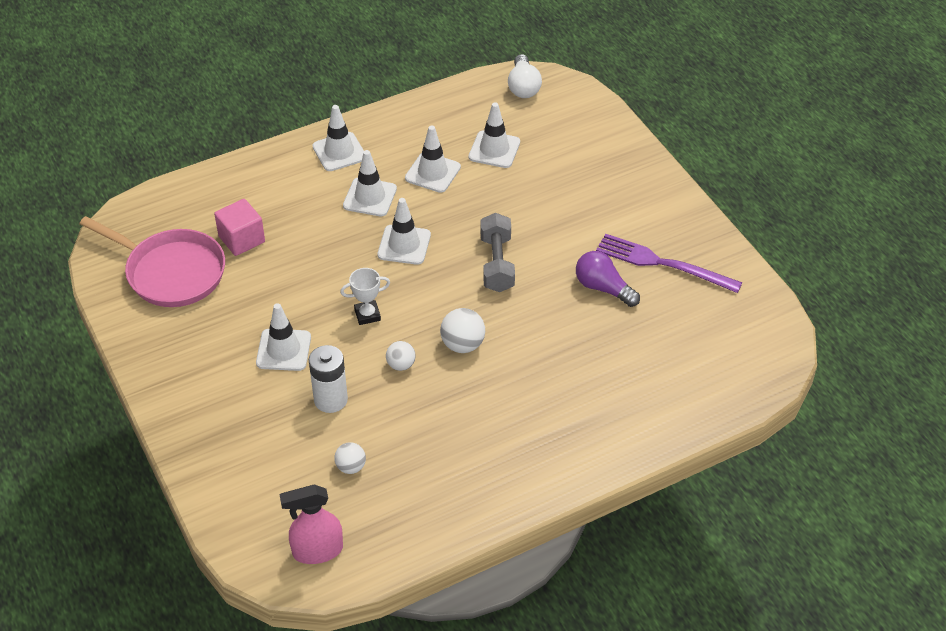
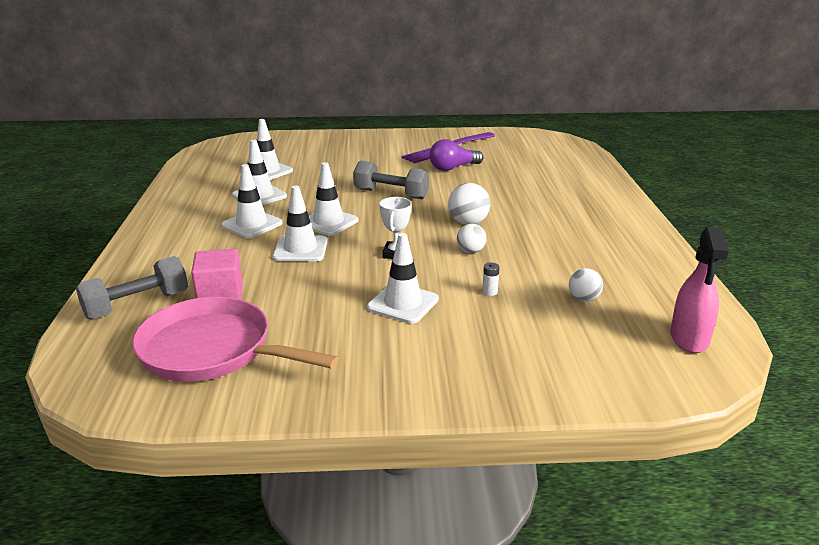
camera: 65 degrees left, 20 degrees down
pink pan [80,216,225,307] -> pink pan turned 120 degrees counterclockwise [132,297,339,382]
white battery [309,345,348,413] -> white battery [482,262,500,296], size x0.42
white traffic cone [312,105,364,171] -> white traffic cone moved to [272,186,328,262]
white light bulb [508,54,542,98] -> none
none -> grey dumbbell [76,256,188,320]

